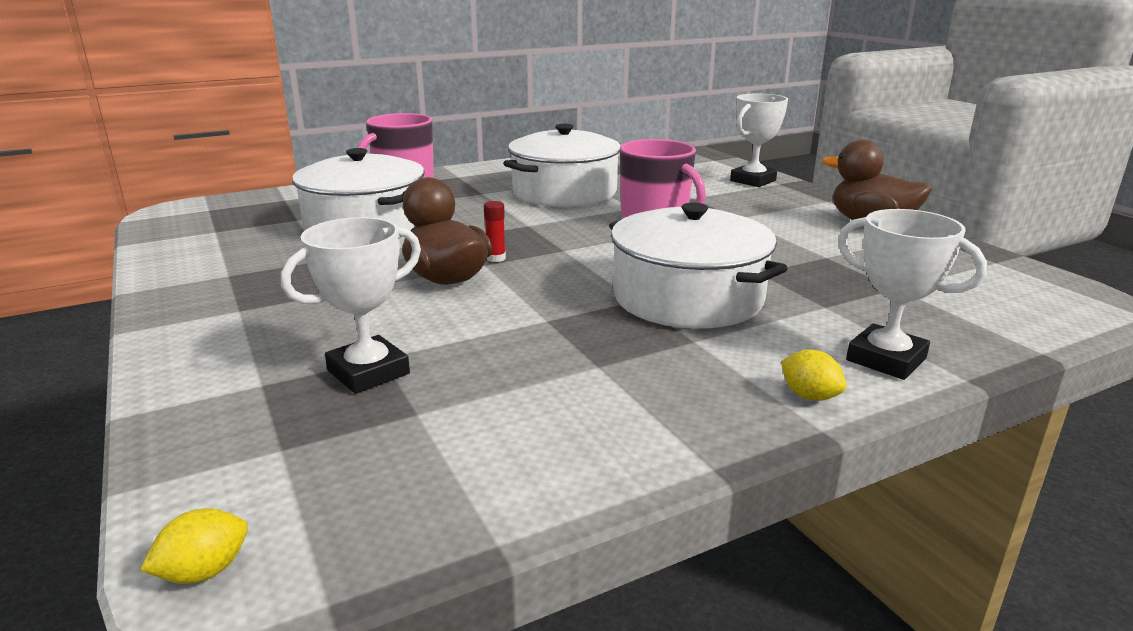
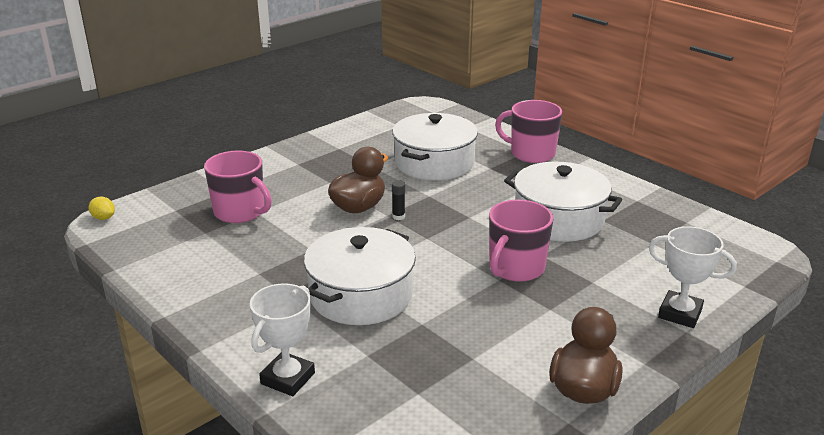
camera: 75 degrees right, 5 degrees up
white trophy [281,217,421,394] -> pink mug [204,150,272,223]
red glue stick [484,201,506,262] -> black glue stick [392,180,405,220]
yellow lemon [781,349,846,401] -> none

